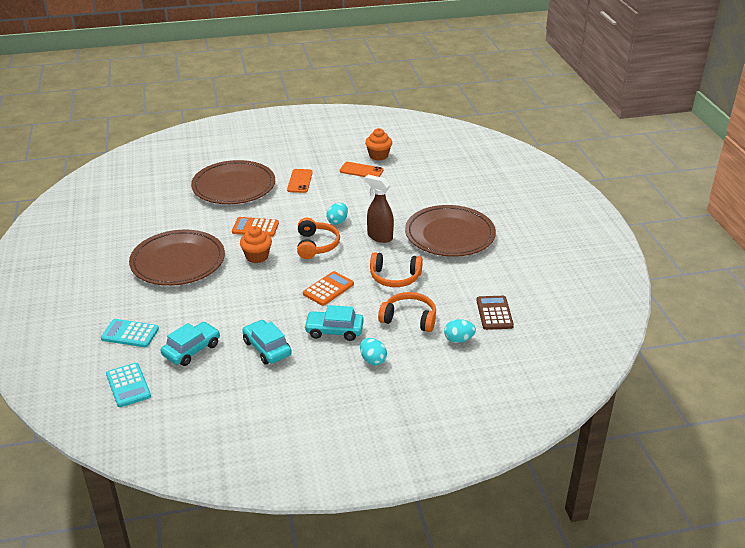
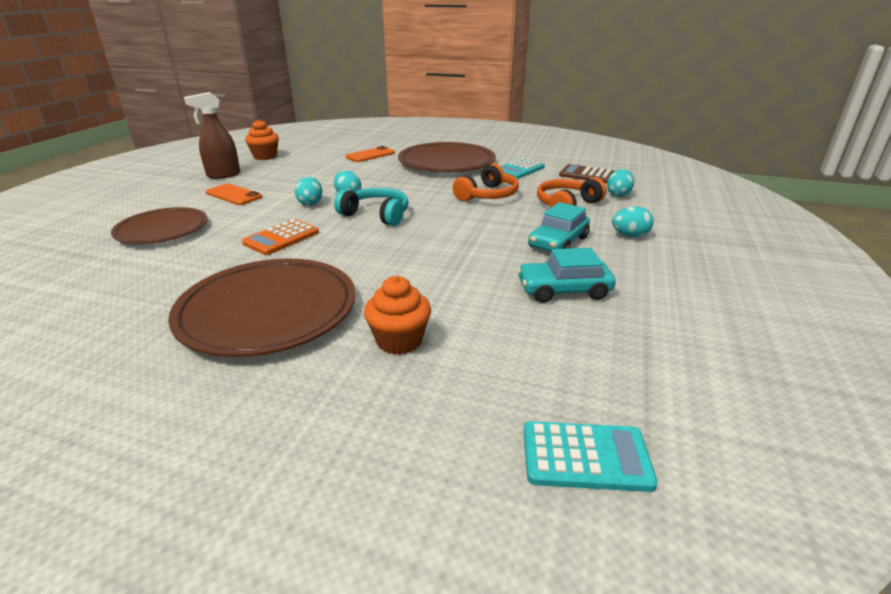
camera: 60 degrees left, 5 degrees down
turquoise calculator [101,319,159,347] -> turquoise calculator moved to [501,158,545,179]
turquoise car [161,322,220,366] -> none
brown plate [191,160,275,204] -> brown plate [111,207,207,244], size x0.66
orange cupcake [240,226,272,263] -> orange cupcake moved to [364,276,431,355]
orange headphones [297,218,340,259] -> turquoise headphones [334,188,409,226]
orange calculator [303,271,354,306] -> none
orange phone [340,162,383,177] -> orange phone moved to [346,146,395,162]
brown spray bottle [365,175,394,243] -> brown spray bottle moved to [184,92,240,179]
none -> turquoise egg [295,177,323,206]

